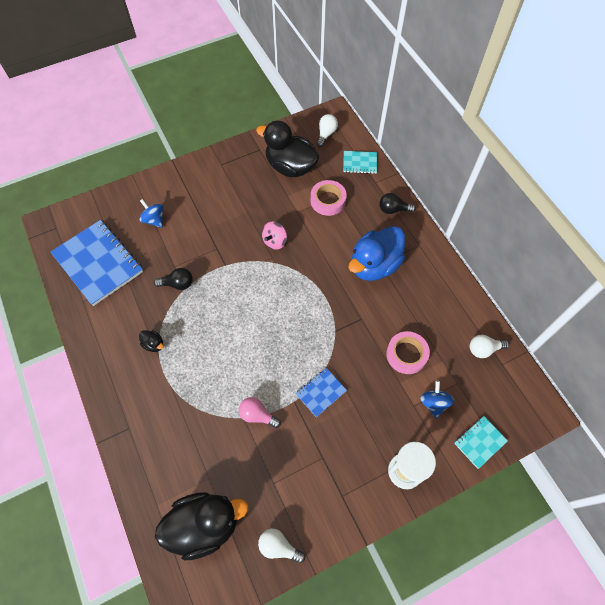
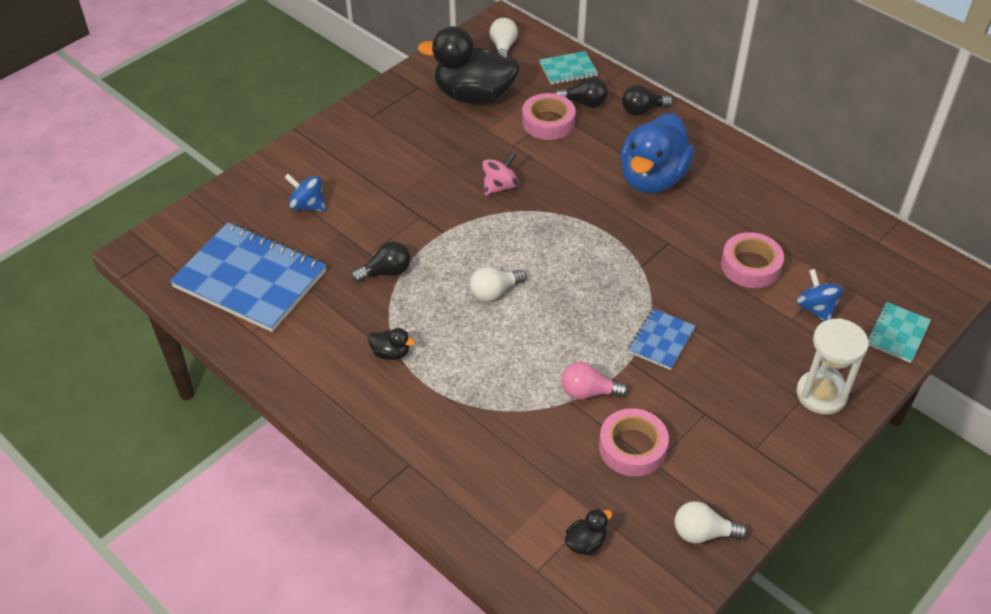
camera: 20 degrees left, 15 degrees down
black duck [155,492,249,560] -> black duck [565,509,612,555], size x0.40
pink spinning top [262,222,287,250] -> pink spinning top turned 150 degrees counterclockwise [482,152,519,196]
white light bulb [470,335,509,358] -> white light bulb moved to [470,267,527,302]
none -> black light bulb [554,77,608,108]
none -> pink tape [599,408,669,477]

